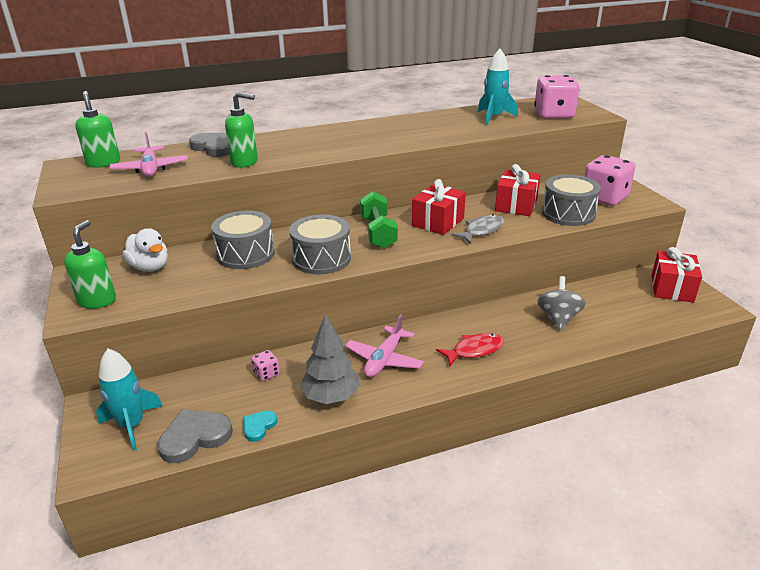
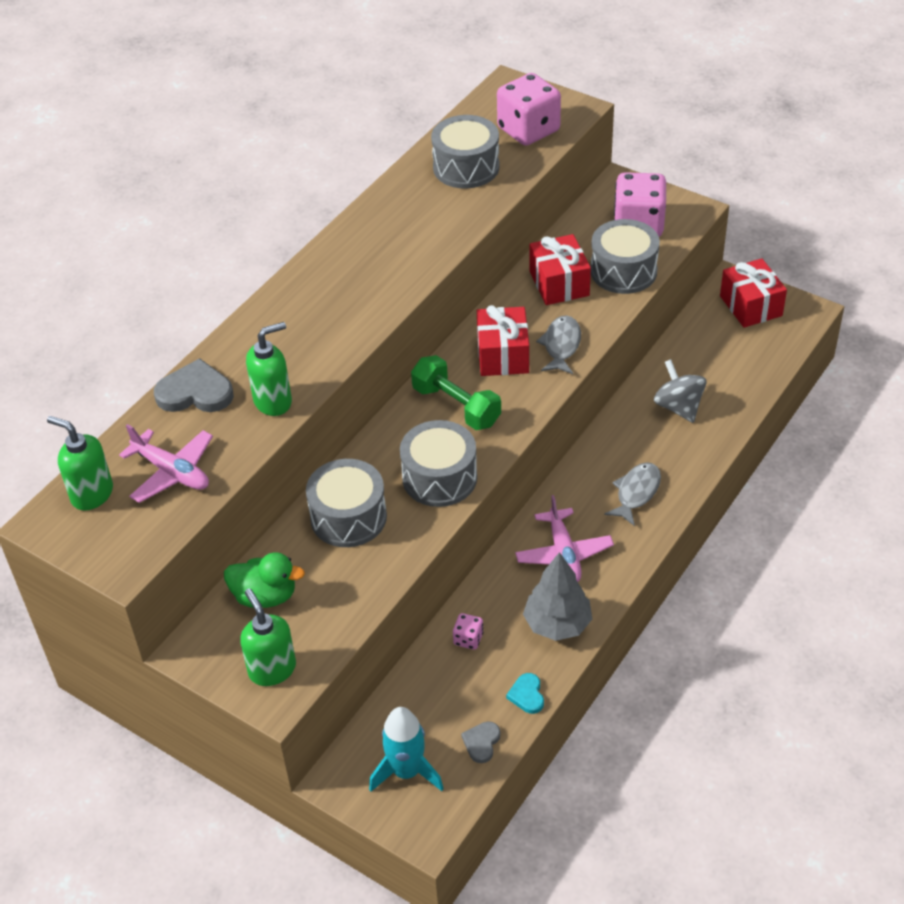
camera: 35 degrees left, 15 degrees up
white duck [123,228,168,272] -> green duck [224,552,305,608]
grey heart [157,409,233,463] -> grey heart [461,721,501,763], size x0.55
red fish [436,333,504,366] -> grey fish [605,462,661,526]
turquoise rocket [478,49,518,125] -> grey drum [431,115,499,188]

